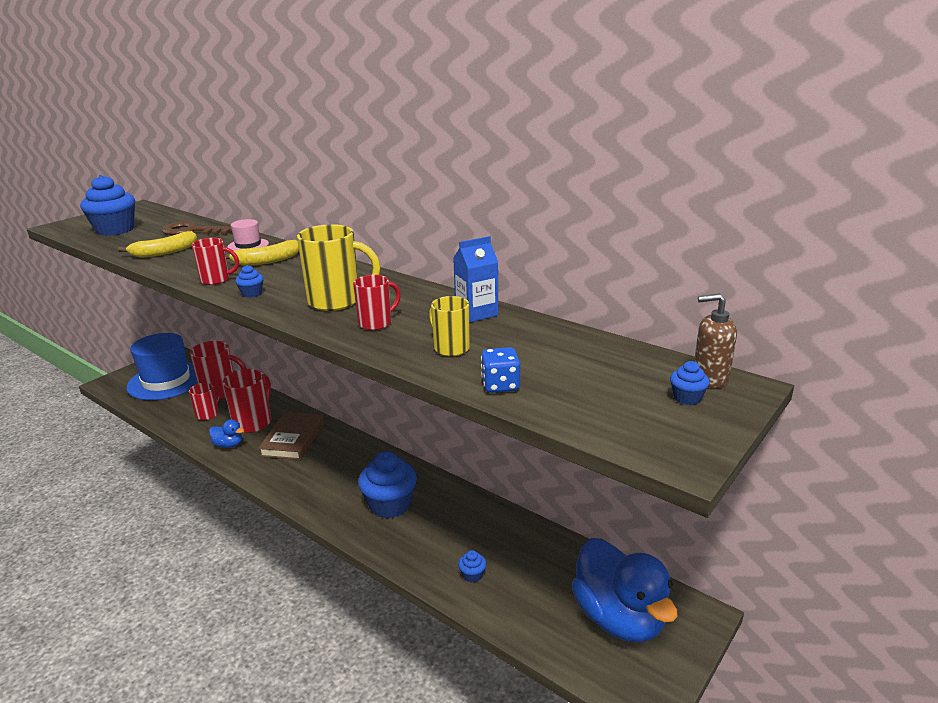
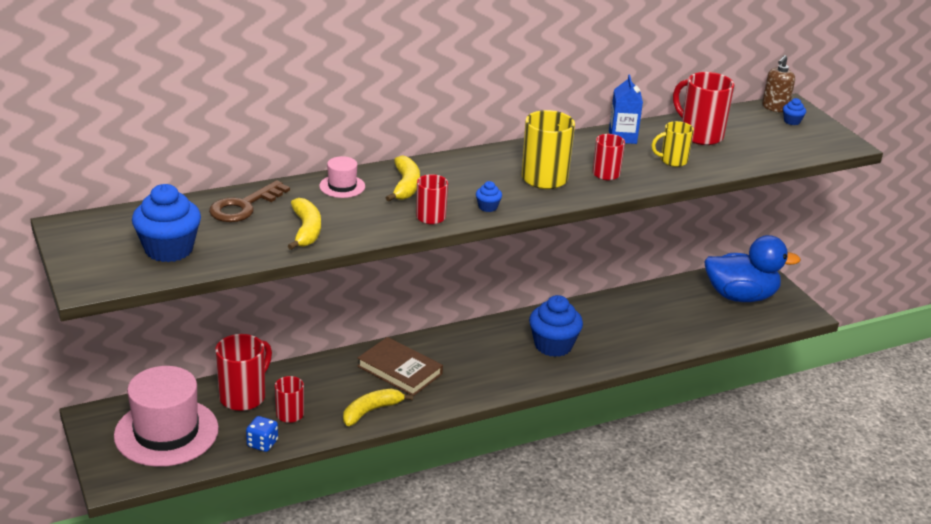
camera: 65 degrees left, 5 degrees up
blue hat [126,333,198,400] -> pink hat [114,366,219,467]
blue duck [209,419,244,448] -> yellow banana [343,389,413,426]
red mug [222,369,271,433] -> red mug moved to [673,72,734,145]
blue cupcake [458,550,486,583] -> none
blue dice [481,347,520,393] -> blue dice moved to [246,416,278,452]

